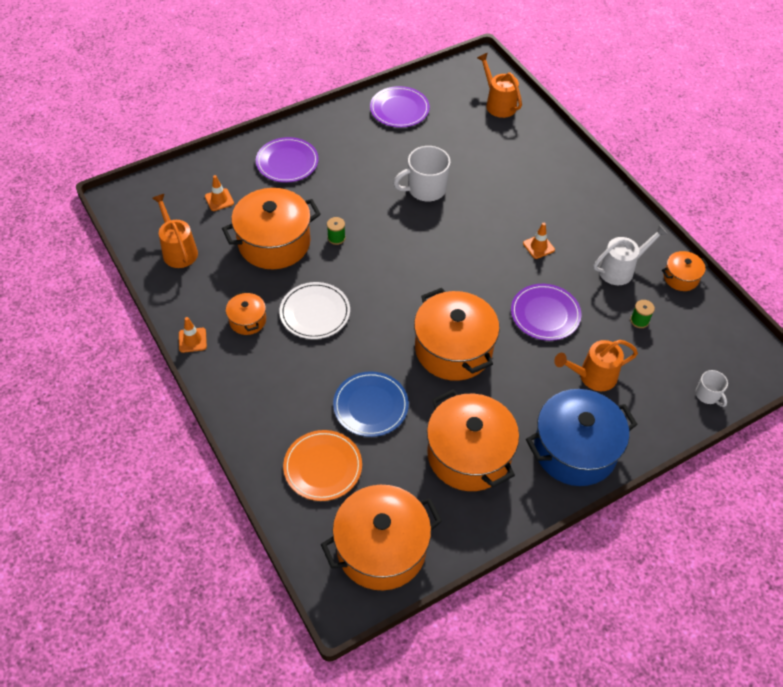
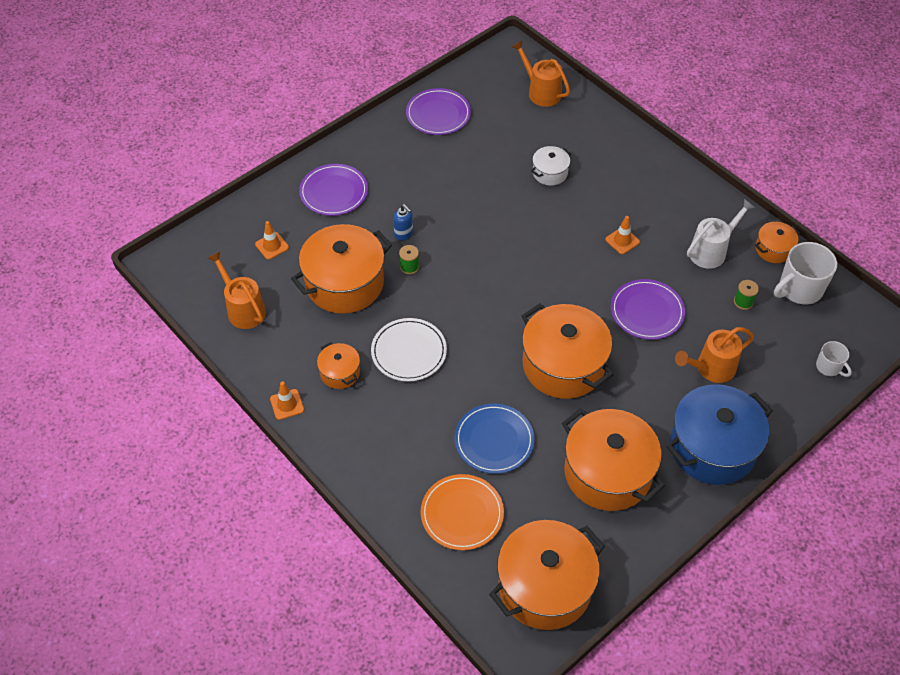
camera: 10 degrees left, 0 degrees up
white mug [393,146,451,201] -> white mug moved to [774,242,837,304]
none -> blue soap dispenser [393,204,413,241]
none -> white pot [531,146,571,186]

